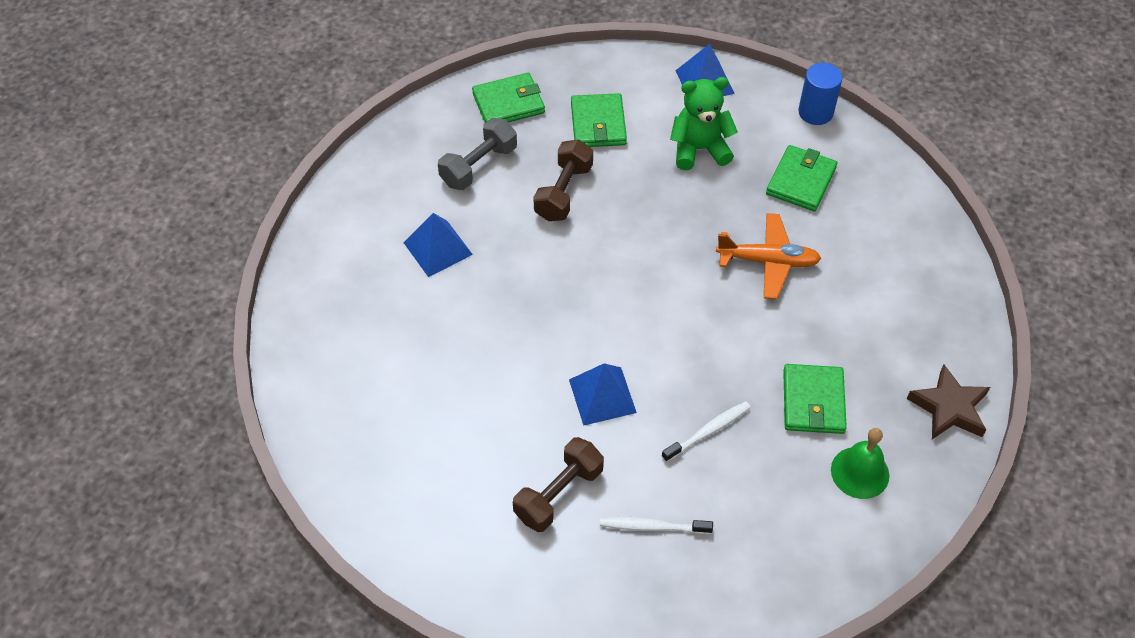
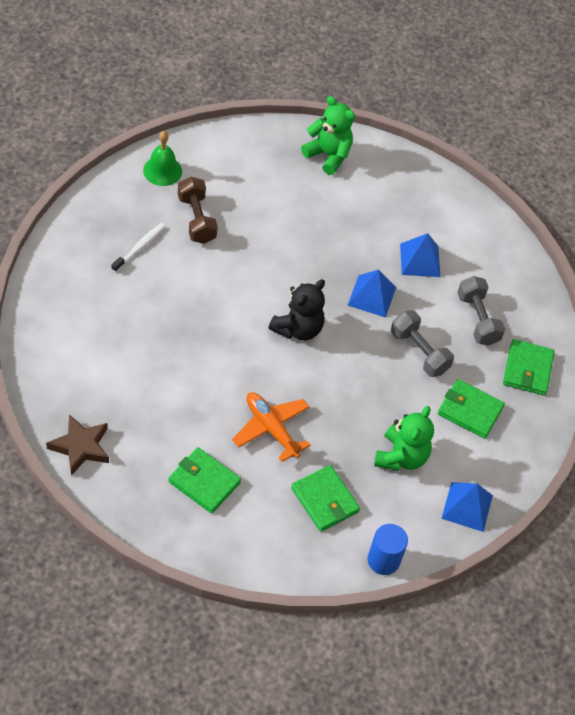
camera: 115 degrees right, 0 degrees up
brown dumbbell [533,140,593,221] -> grey dumbbell [391,310,454,377]
blue pyramid [569,363,637,426] -> blue pyramid moved to [348,269,396,318]
white toothbrush [662,401,751,462] -> none
orange plane [716,213,822,299] -> orange plane turned 105 degrees clockwise [232,392,311,462]
green wallet [783,364,847,434] -> green wallet moved to [168,447,241,514]
green bell [831,428,889,499] -> green bell moved to [143,131,182,186]
none -> black teddy bear [268,279,325,341]
none -> green teddy bear [301,96,355,175]

